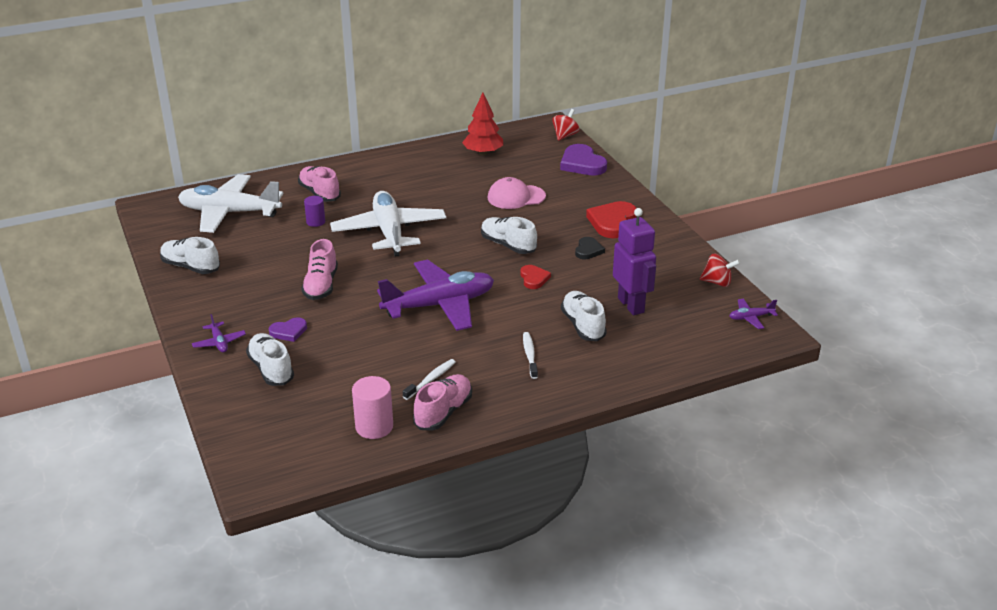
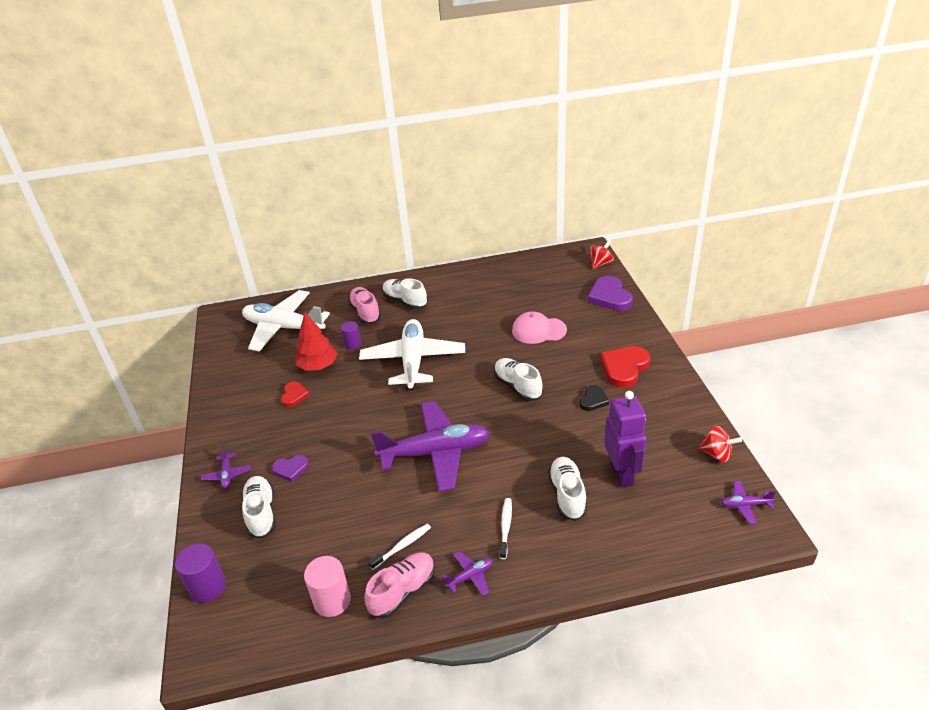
camera: 15 degrees right, 5 degrees up
white shoe [160,237,220,274] -> white shoe moved to [382,278,428,309]
pink shoe [301,239,338,300] -> none
red tree [462,93,503,155] -> red tree moved to [295,313,338,371]
red heart [520,265,551,289] -> red heart moved to [281,382,310,407]
none -> purple cylinder [175,543,226,603]
none -> purple plane [442,551,492,596]

